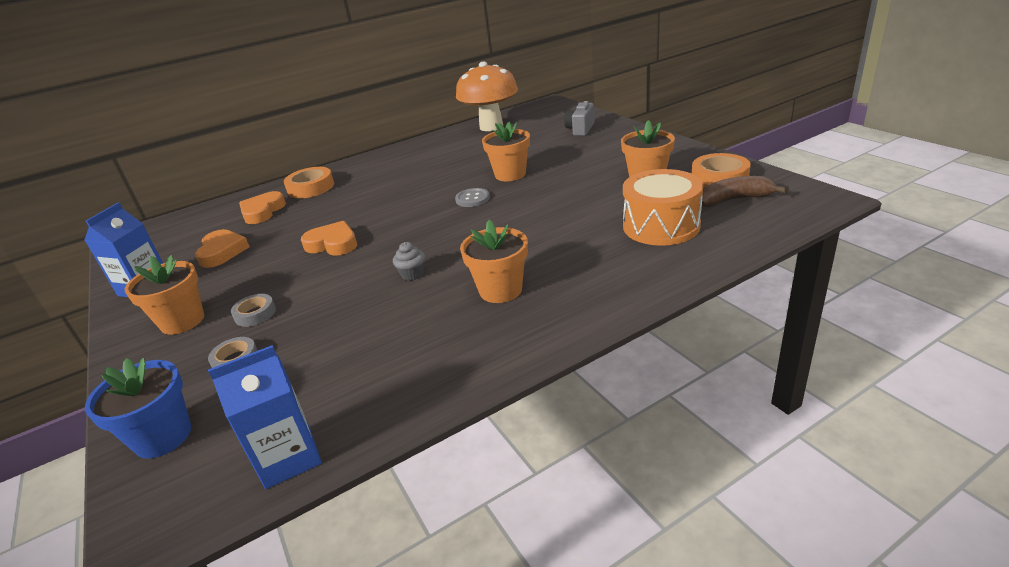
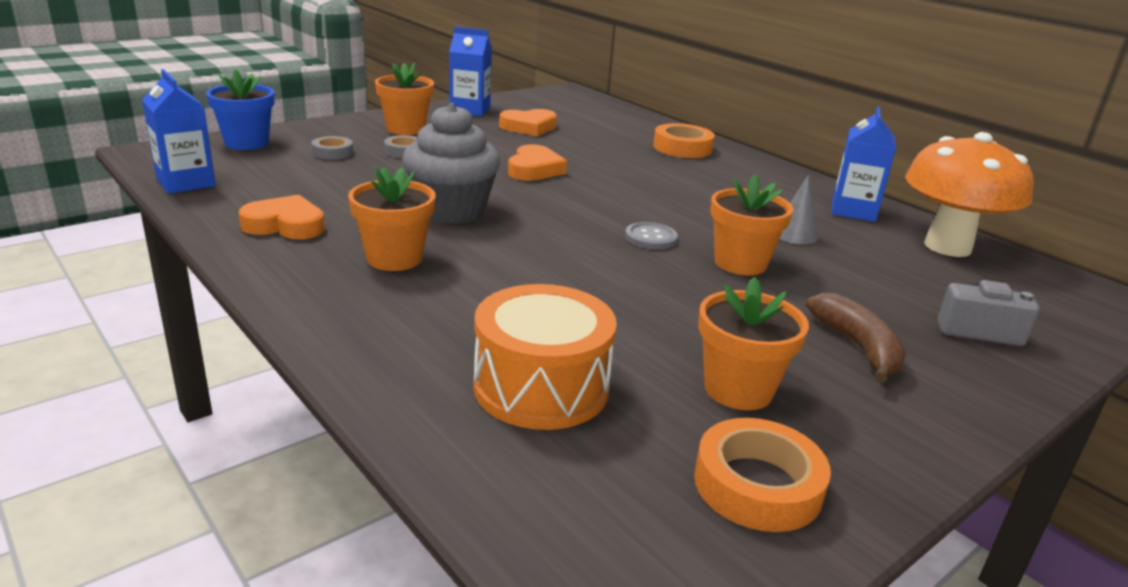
camera: 75 degrees right, 5 degrees down
orange heart [239,191,286,224] -> orange heart moved to [238,195,325,239]
grey cupcake [393,242,425,281] -> grey cupcake [402,103,500,224], size x2.44
brown banana [702,176,788,207] -> brown banana moved to [806,293,906,383]
none -> grey cone [780,175,818,245]
none -> blue carton [832,107,896,222]

